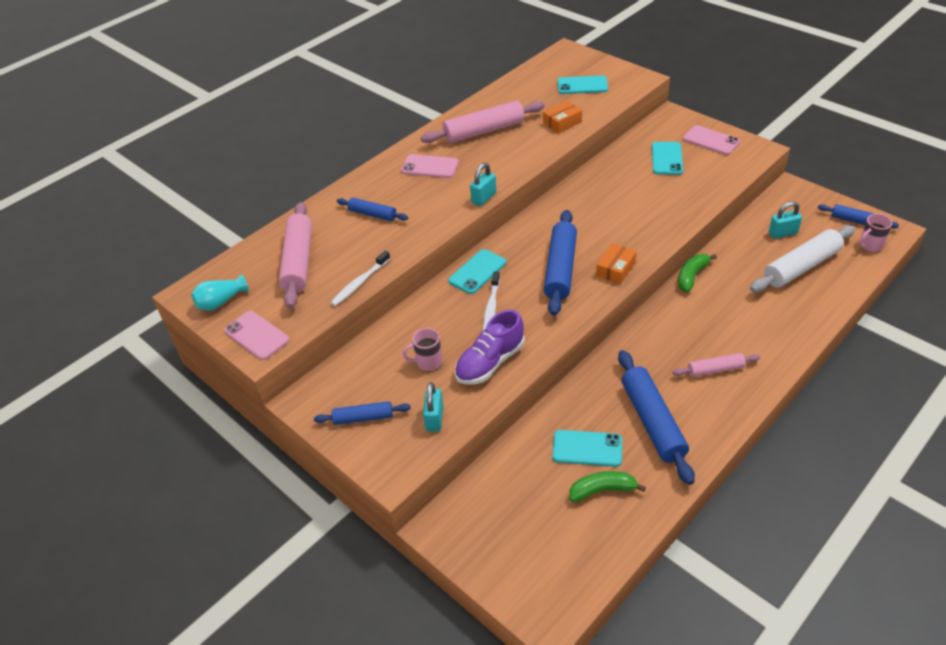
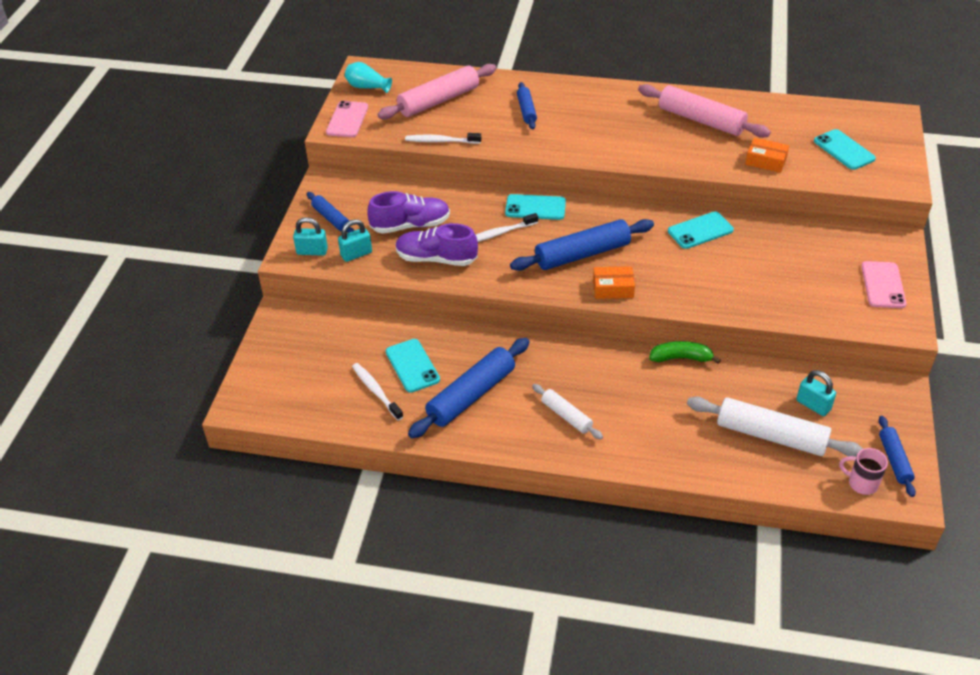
camera: 55 degrees right, 0 degrees up
pink phone [401,154,459,178] -> none
pink mug [402,328,442,371] -> purple shoe [367,191,450,234]
turquoise padlock [470,163,496,206] -> turquoise padlock moved to [293,217,328,256]
green banana [569,471,646,502] -> white toothbrush [352,363,403,420]
turquoise phone [652,142,683,175] -> turquoise phone moved to [668,211,734,249]
pink rolling pin [672,353,760,377] -> white rolling pin [532,384,603,440]

